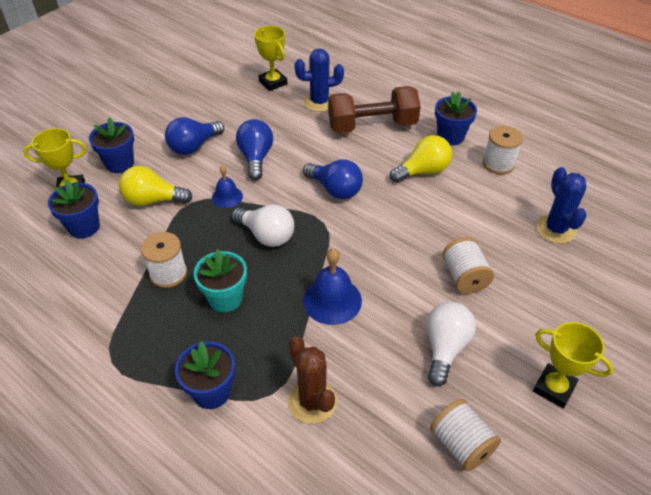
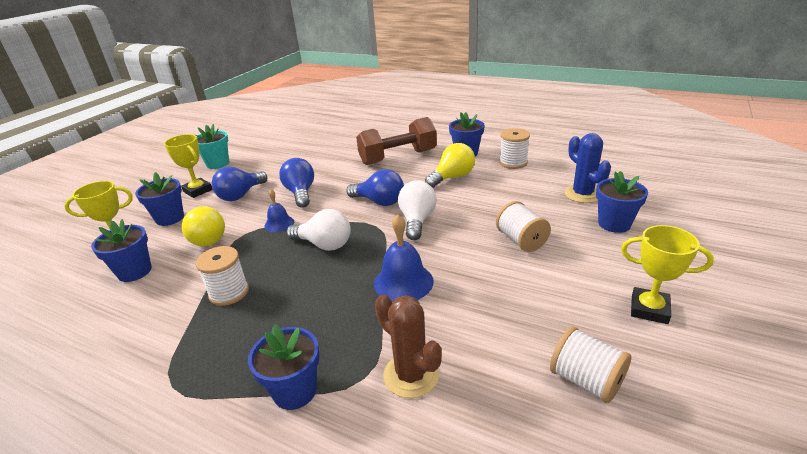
camera: 10 degrees left, 15 degrees down
yellow light bulb [119,166,192,206] -> yellow light bulb turned 120 degrees counterclockwise [182,206,225,247]
turquoise flower pot [194,249,247,312] -> turquoise flower pot moved to [195,124,229,169]
yellow trophy [254,26,287,91] -> yellow trophy moved to [164,134,213,198]
blue cactus [295,49,344,112] -> none
white light bulb [427,302,476,386] -> white light bulb moved to [398,180,436,240]
none -> blue flower pot [596,171,648,233]

